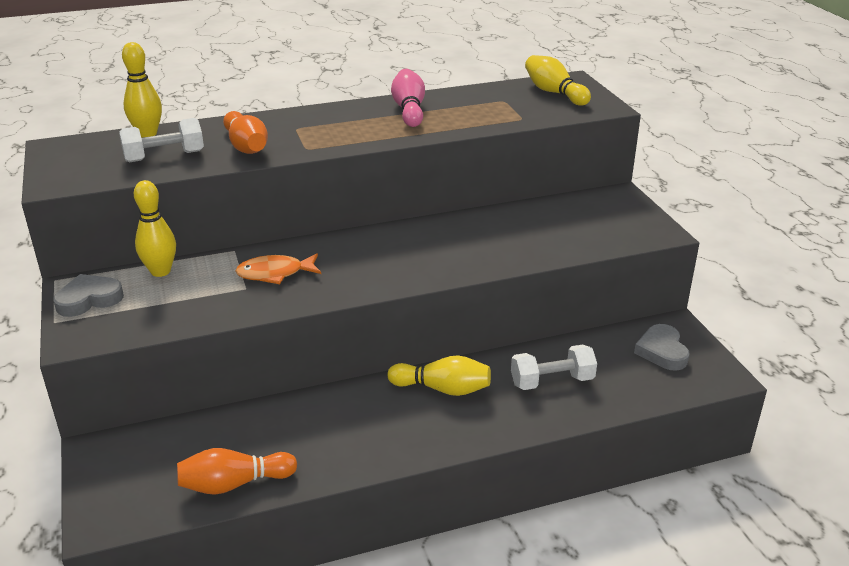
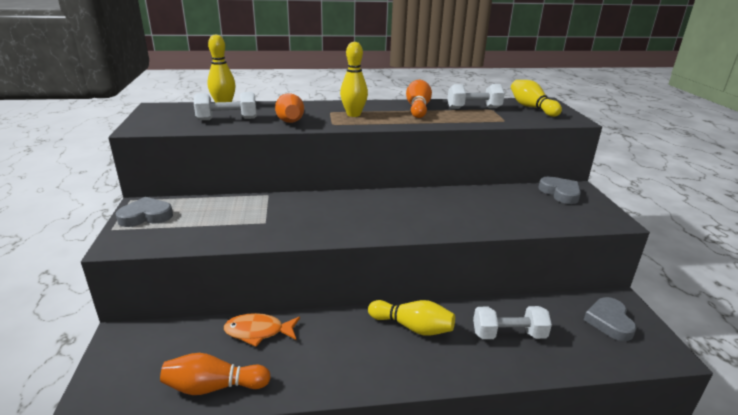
camera: 10 degrees right, 5 degrees down
yellow bowling pin [134,180,176,277] -> yellow bowling pin moved to [340,42,368,117]
orange fish [236,253,321,284] -> orange fish moved to [224,313,300,347]
pink bowling pin [391,69,425,127] -> orange bowling pin [406,80,432,118]
none -> white dumbbell [447,84,505,109]
none -> grey heart [538,176,581,204]

